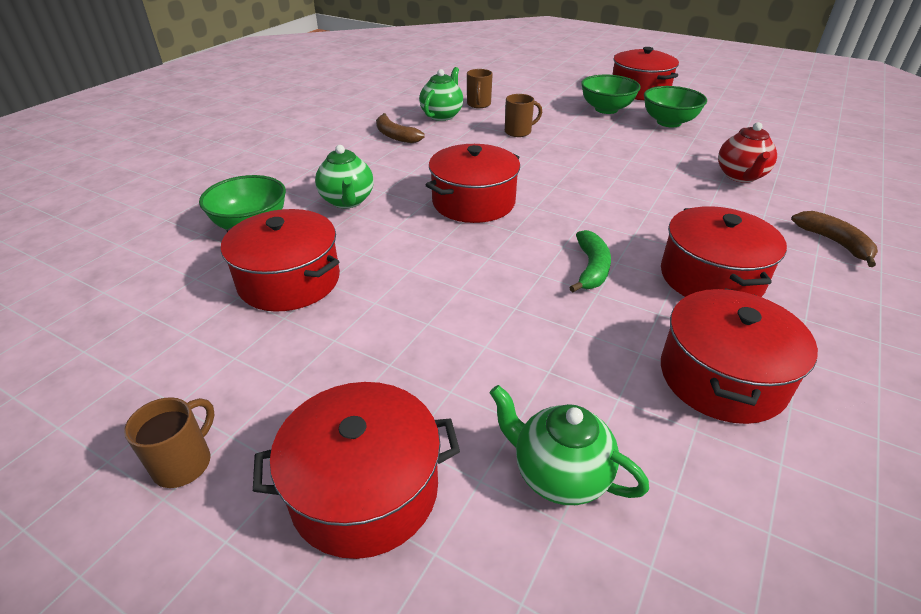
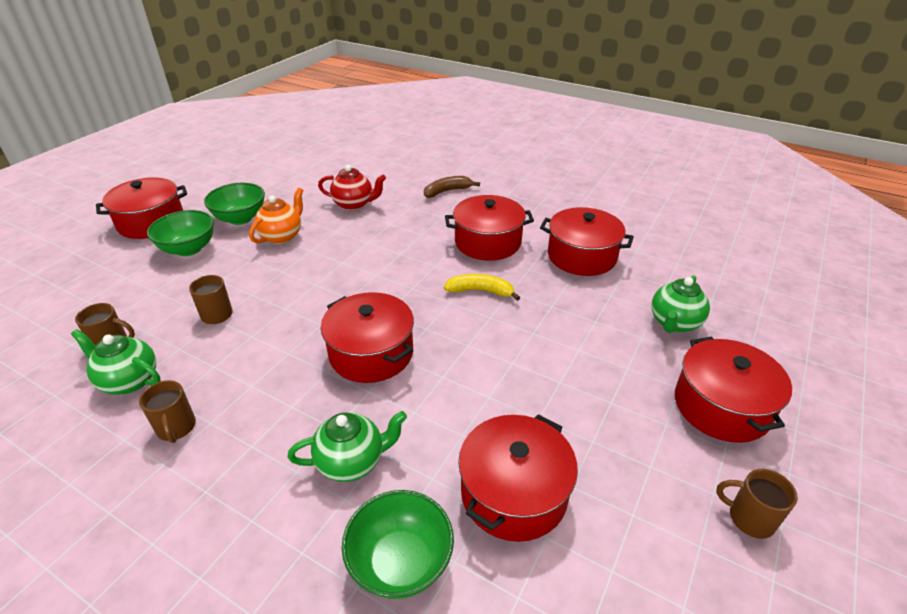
camera: 90 degrees left, 0 degrees up
brown banana [376,113,425,143] -> brown mug [139,380,196,443]
green banana [569,230,611,292] -> yellow banana [444,274,520,301]
none -> orange teapot [249,188,303,244]

